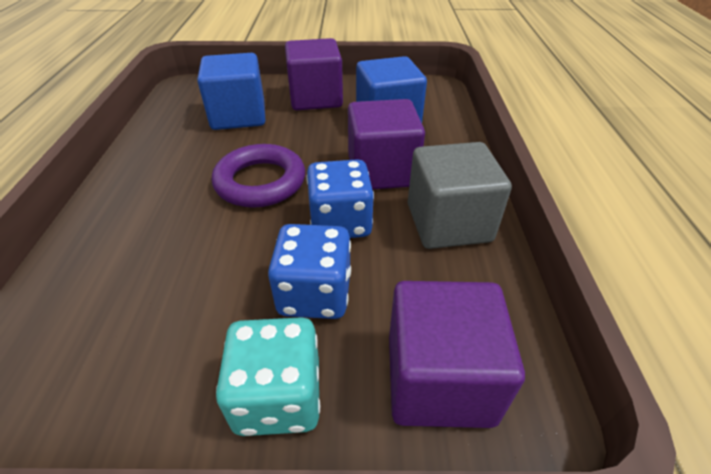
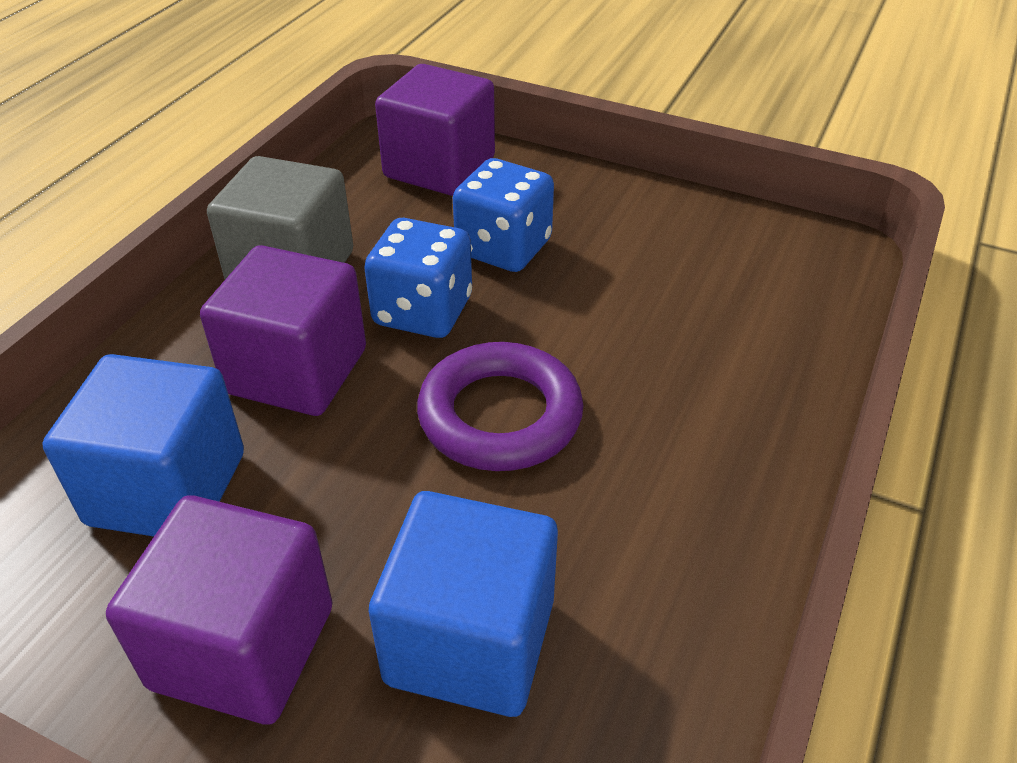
camera: 155 degrees left, 0 degrees up
turquoise dice [216,317,320,436] -> none

